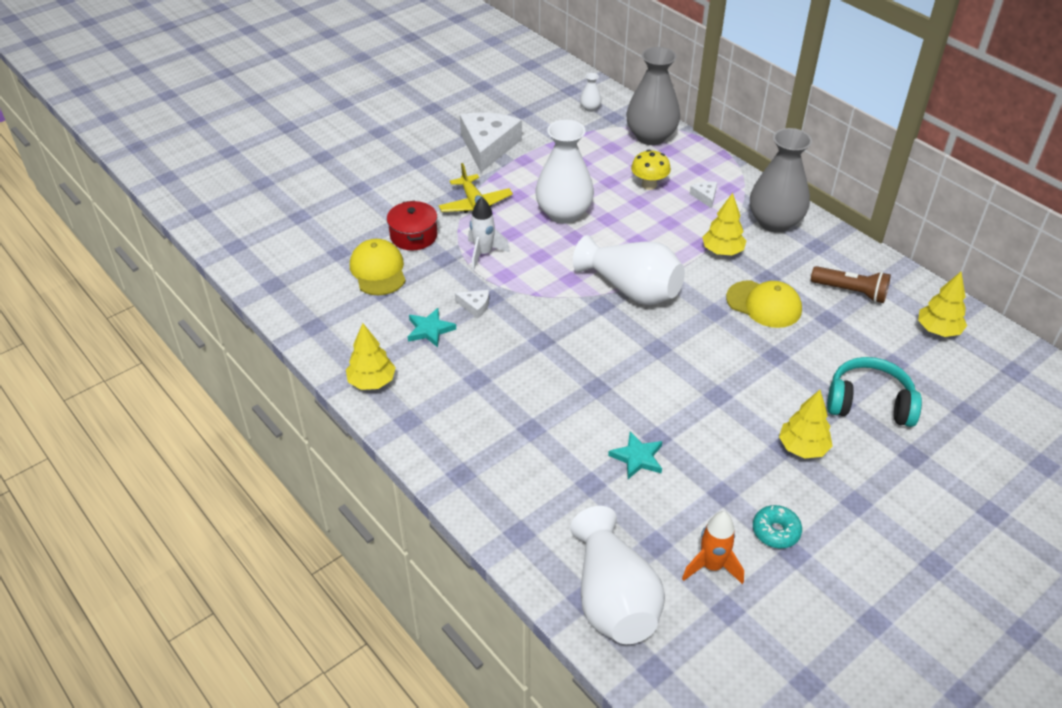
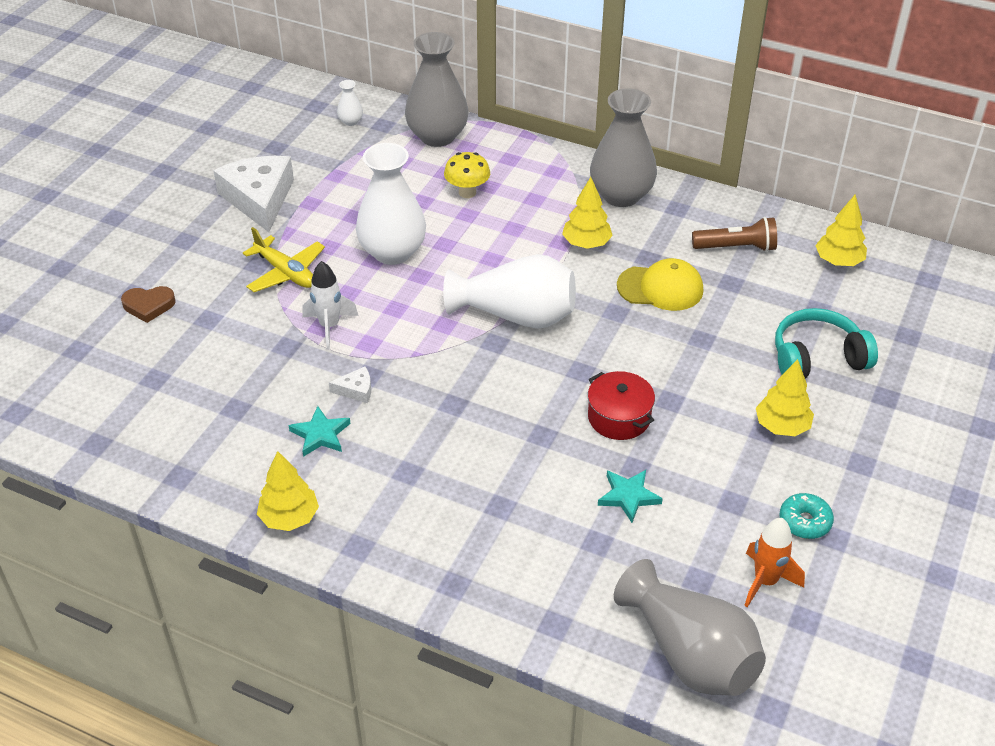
camera: 25 degrees left, 0 degrees up
yellow cap [350,239,406,295] -> none
red pot [387,201,437,250] -> red pot moved to [588,371,655,440]
white vase [570,506,665,644] -> grey vase [614,559,766,696]
white cheese [690,181,717,209] -> none
none -> brown heart [121,286,176,323]

